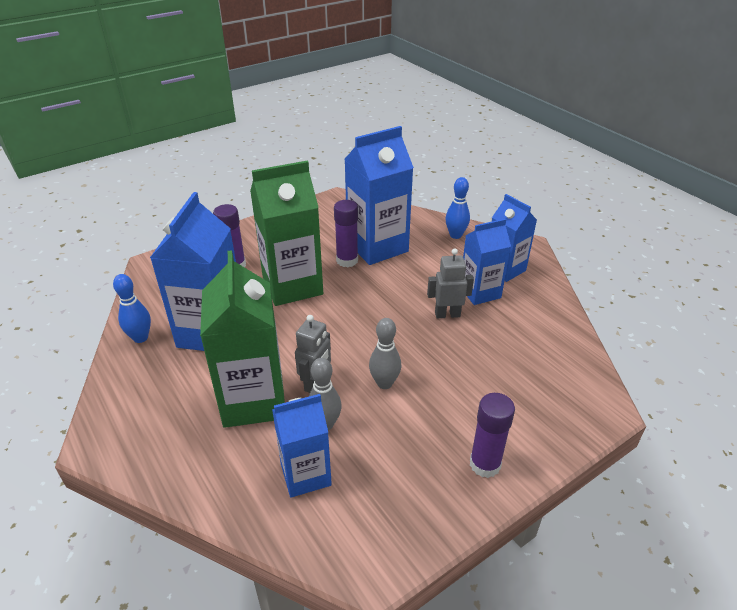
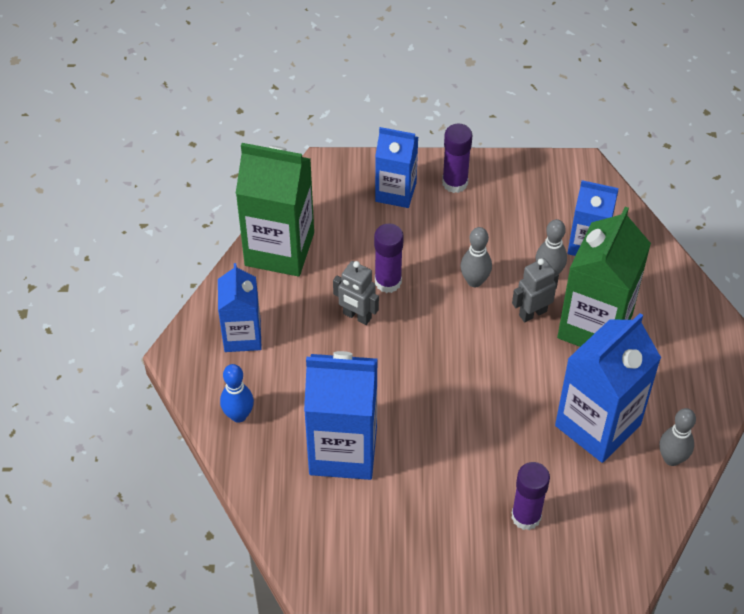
camera: 145 degrees left, 15 degrees up
blue bowling pin [113,274,151,343] -> grey bowling pin [659,408,696,466]
green carton [250,161,323,306] -> green carton moved to [236,143,314,276]
purple glue stick [334,200,358,267] -> purple glue stick moved to [374,223,404,293]
blue carton [463,219,511,305] -> blue carton moved to [375,127,418,208]

